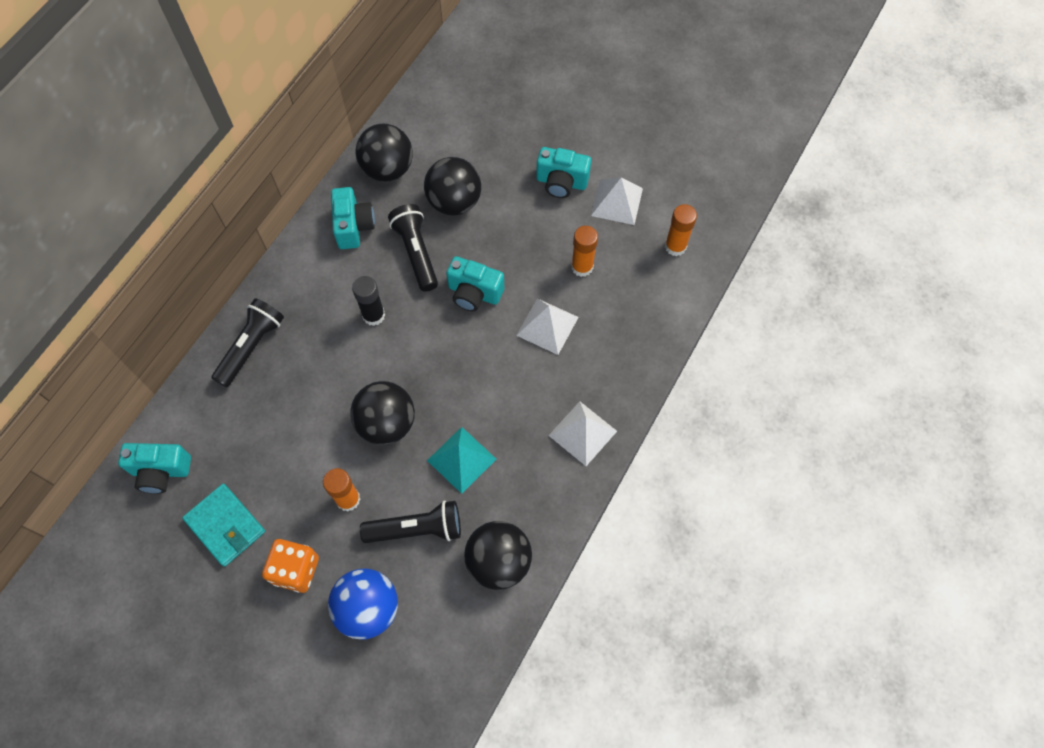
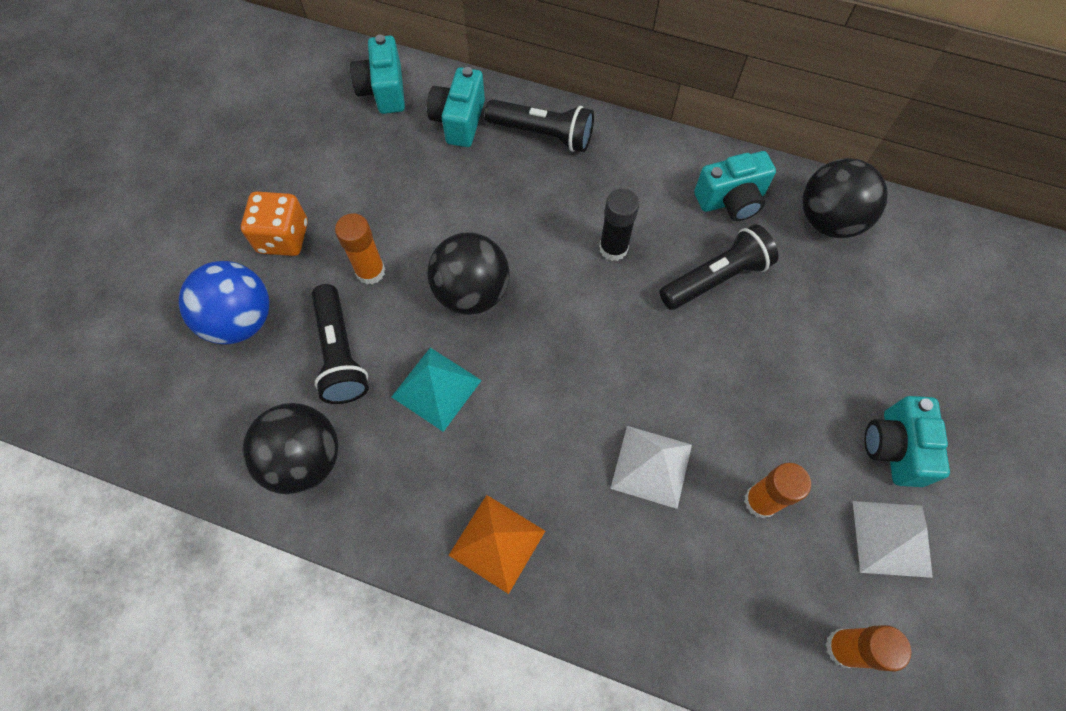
camera: 80 degrees right, 0 degrees up
turquoise wallet [182,484,265,567] -> none
black ball [424,157,481,215] -> none
turquoise camera [446,256,504,311] -> turquoise camera moved to [427,67,485,147]
white pyramid [548,401,617,466] -> orange pyramid [448,495,545,594]

